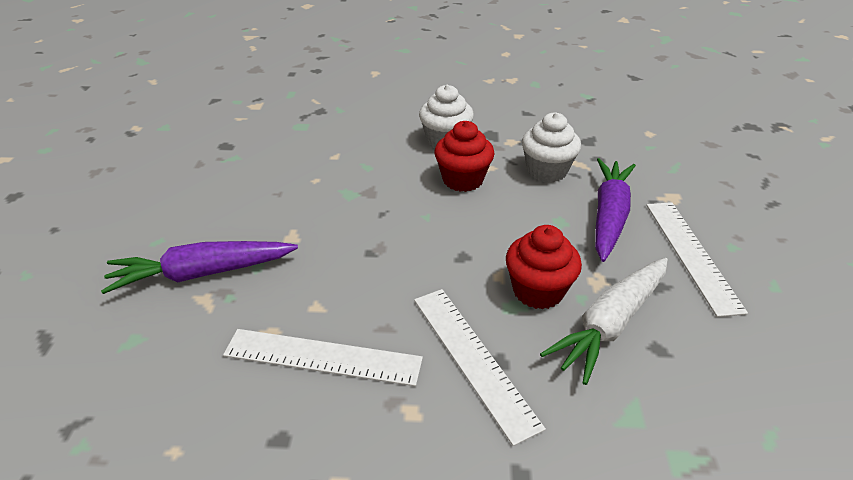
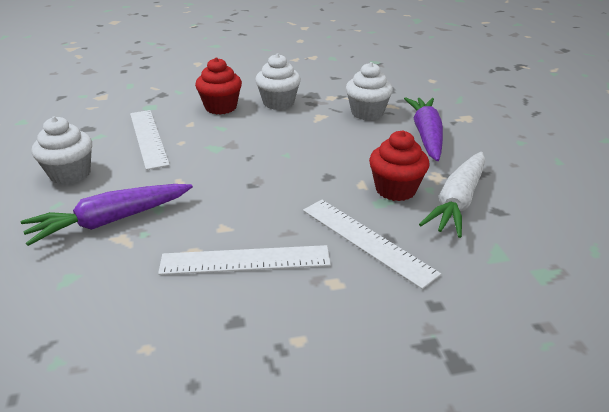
camera: 15 degrees left, 5 degrees down
red cupcake [434,121,494,192] -> red cupcake moved to [195,57,242,115]
white ruler [646,202,748,317] -> white ruler moved to [130,110,170,170]
none -> white cupcake [32,116,92,185]

